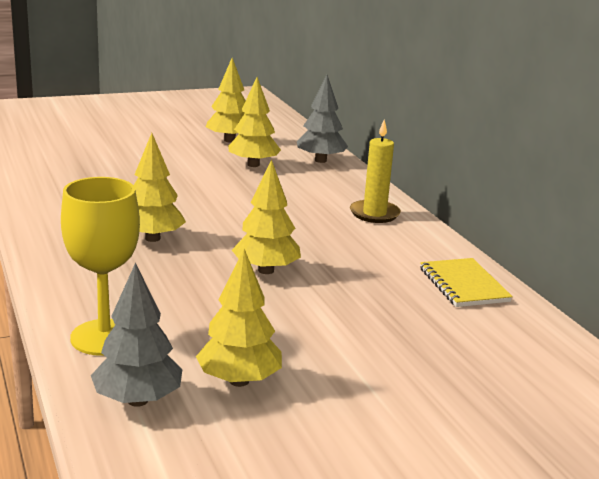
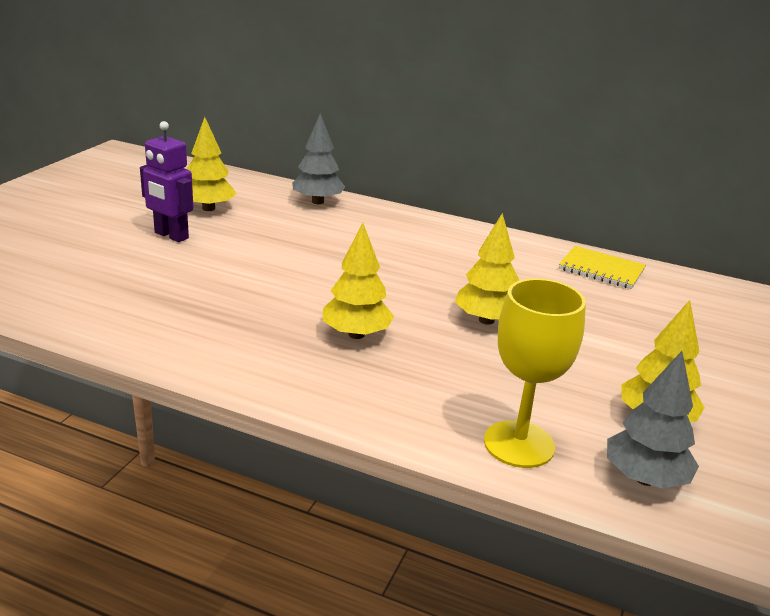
camera: 45 degrees left, 5 degrees up
yellow tree [228,77,281,167] -> none
yellow candle [350,120,401,223] -> none
none -> purple robot [140,121,193,242]

